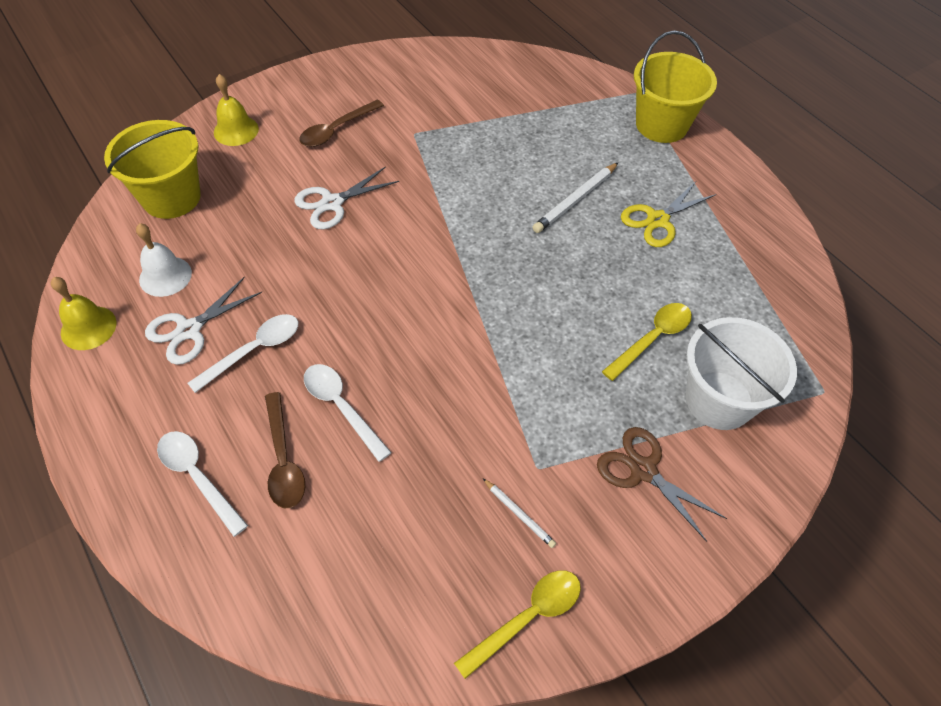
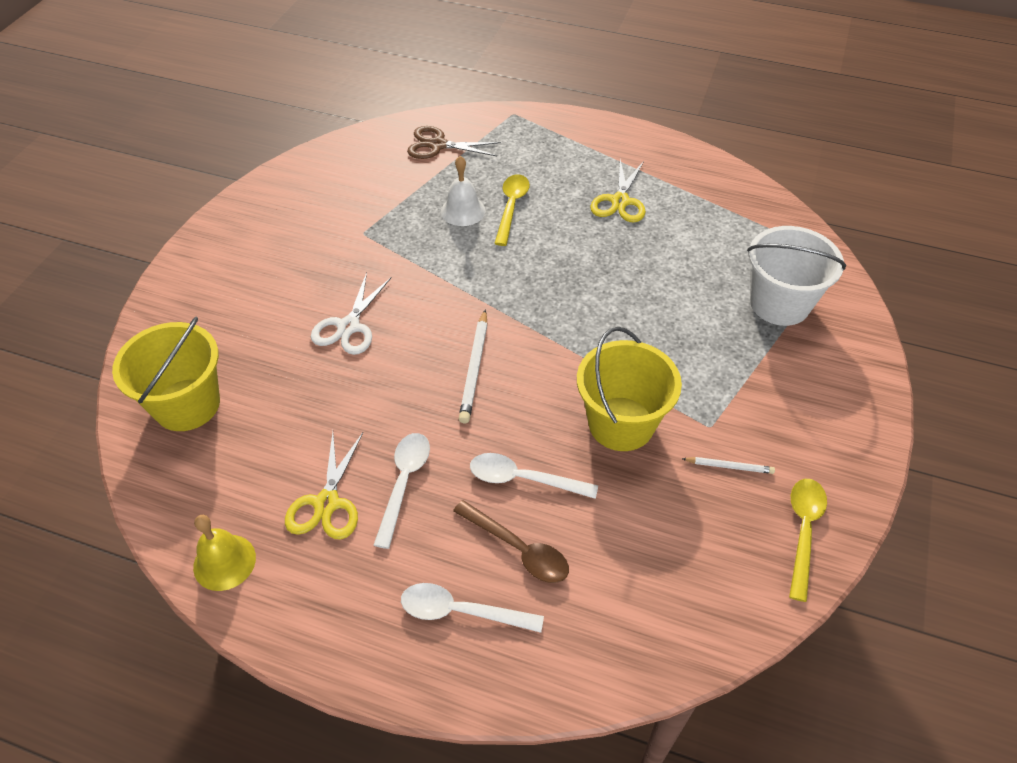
camera: 35 degrees left, 5 degrees down
white bell [136,223,192,297] -> white bell moved to [441,156,485,226]
white scissors [145,276,262,365] -> yellow scissors [285,432,363,540]
yellow bell [214,74,259,146] -> none
brown spoon [299,100,384,147] -> none
white pencil [532,162,619,233] -> white pencil moved to [459,309,488,423]
brown scissors [597,427,727,542] -> brown scissors moved to [407,126,501,159]
yellow spoon [602,303,692,381] -> yellow spoon moved to [494,174,530,246]
yellow bucket [634,31,717,143] -> yellow bucket moved to [577,327,682,451]

